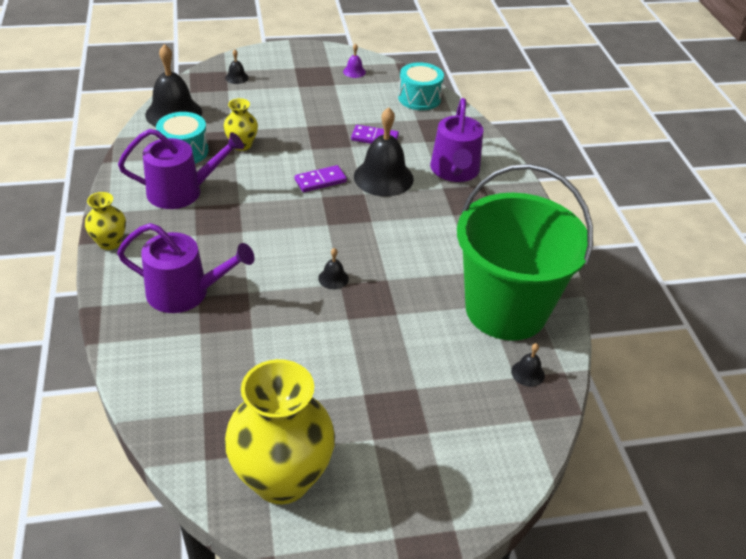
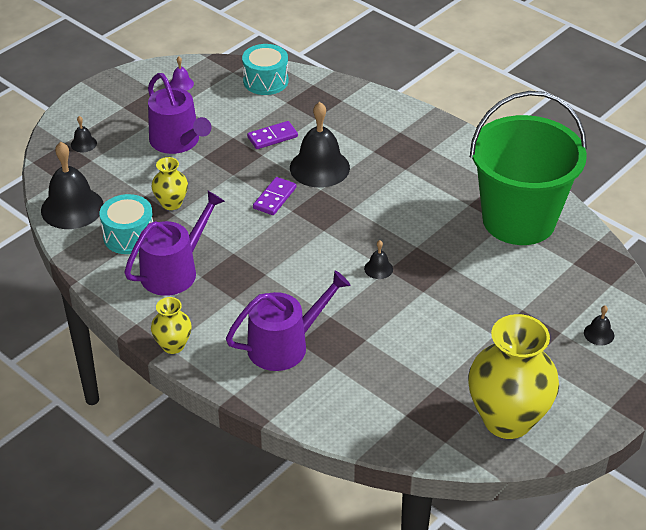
camera: 35 degrees left, 0 degrees up
purple watering can [430,98,483,182] -> purple watering can moved to [148,73,211,154]
black bell [511,343,545,387] -> black bell moved to [584,306,614,345]

